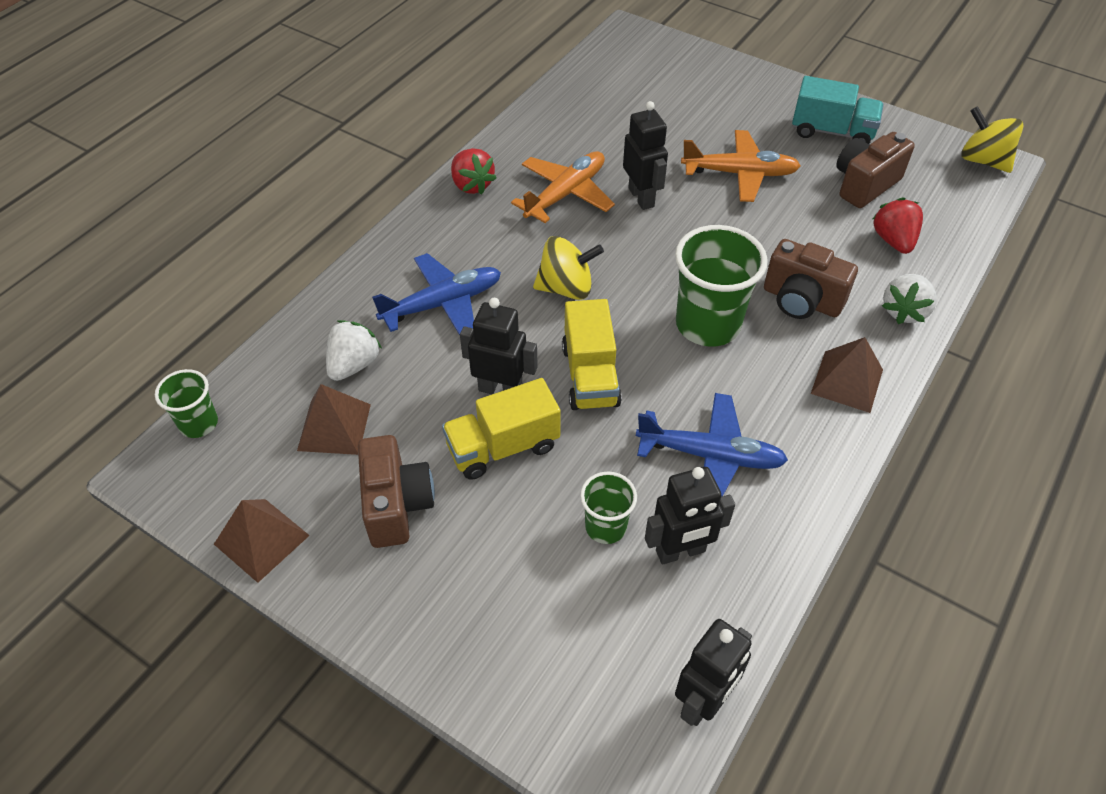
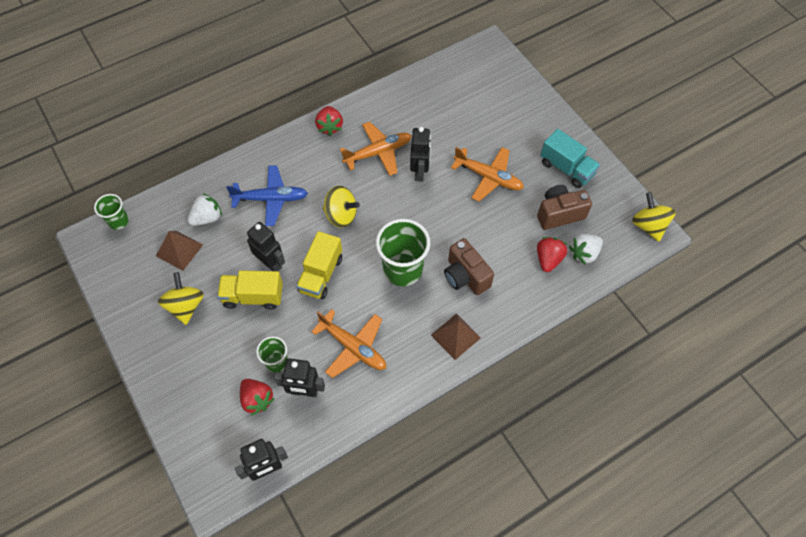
camera: 25 degrees right, 10 degrees up
brown pyramid [214,499,310,583] -> none
brown camera [358,435,435,548] -> yellow spinning top [158,272,204,325]
blue plane [636,393,788,497] -> orange plane [311,309,386,378]
white strawberry [882,274,937,324] -> white strawberry moved to [569,234,603,265]
none -> red strawberry [240,379,275,416]

